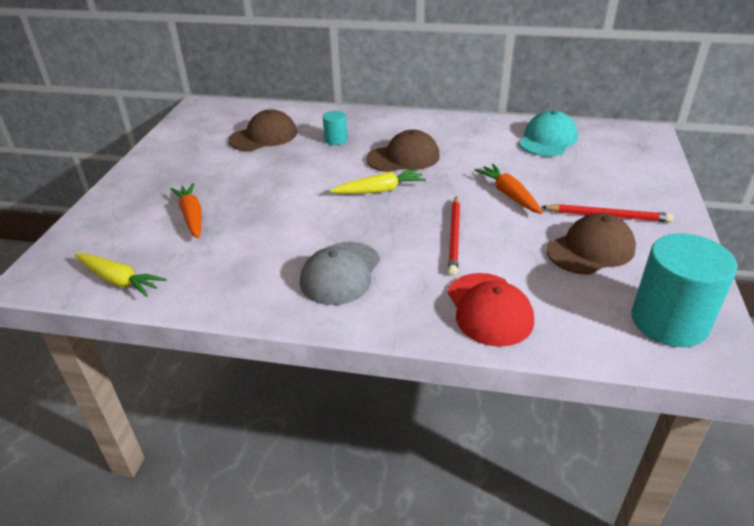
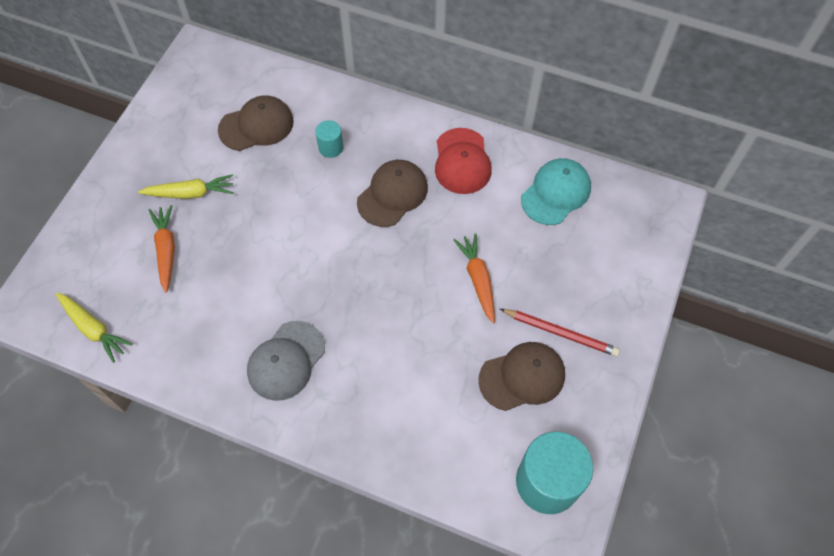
camera: 10 degrees right, 25 degrees up
yellow carrot [330,169,426,194] -> yellow carrot moved to [138,174,233,199]
brown cap [366,130,440,172] -> brown cap turned 45 degrees counterclockwise [357,160,428,227]
red pencil [448,196,460,276] -> none
red cap [448,273,534,347] -> red cap moved to [435,128,492,194]

